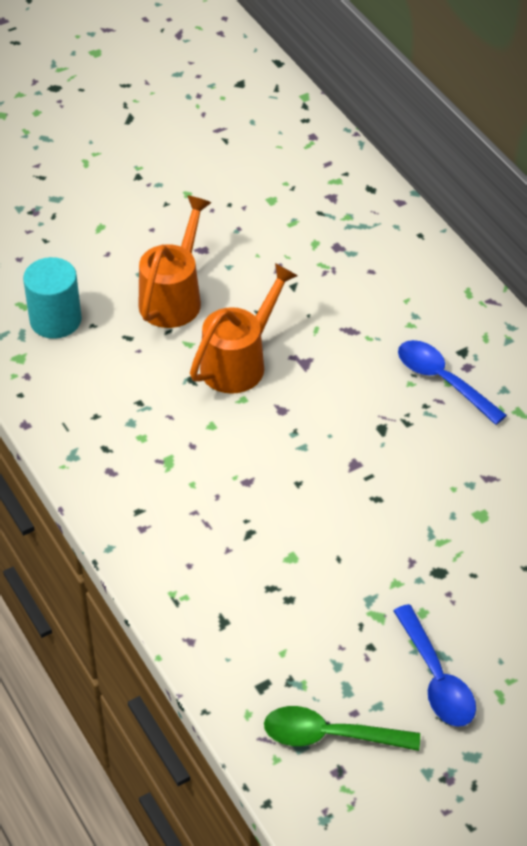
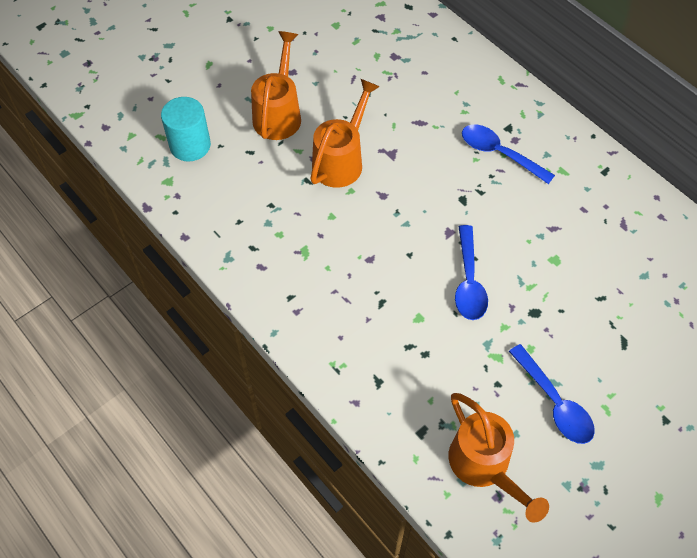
camera: 10 degrees left, 10 degrees up
green spoon [264,706,420,751] -> orange watering can [448,393,549,523]
none -> blue spoon [455,225,488,320]

